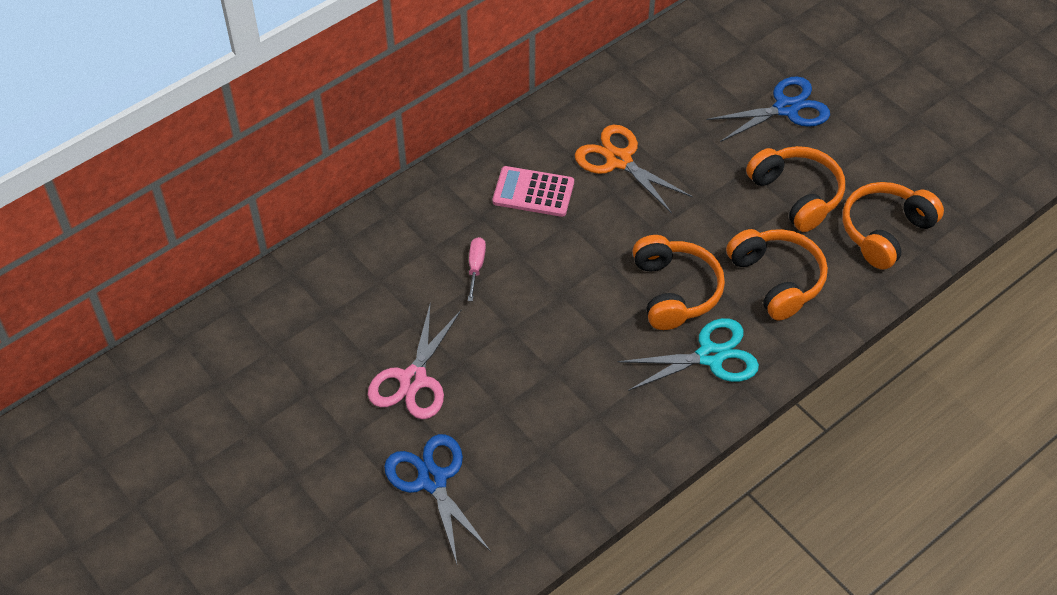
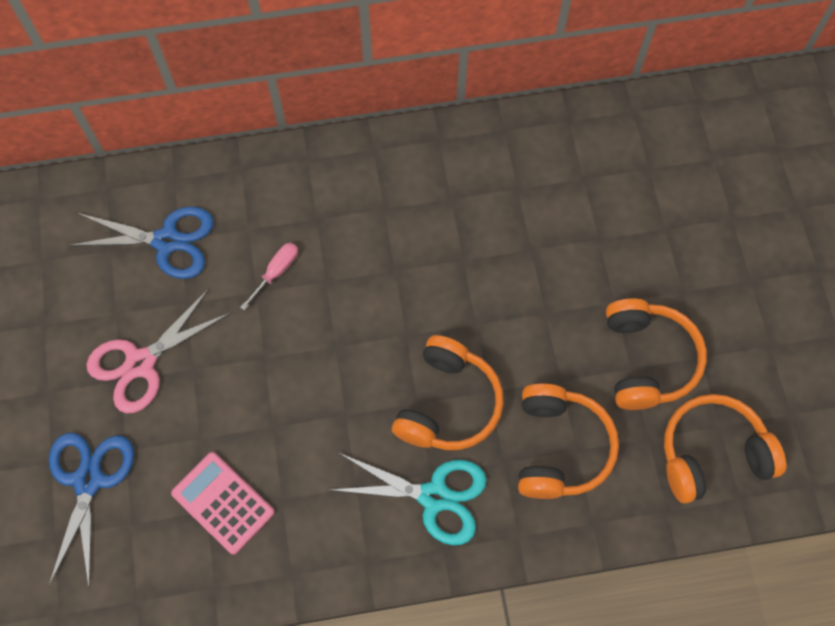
camera: 30 degrees right, 15 degrees up
pink calculator [493,166,574,217] -> pink calculator moved to [171,452,275,555]
orange scissors [575,125,693,213] -> none
blue scissors [707,77,830,142] -> blue scissors moved to [69,206,214,279]

